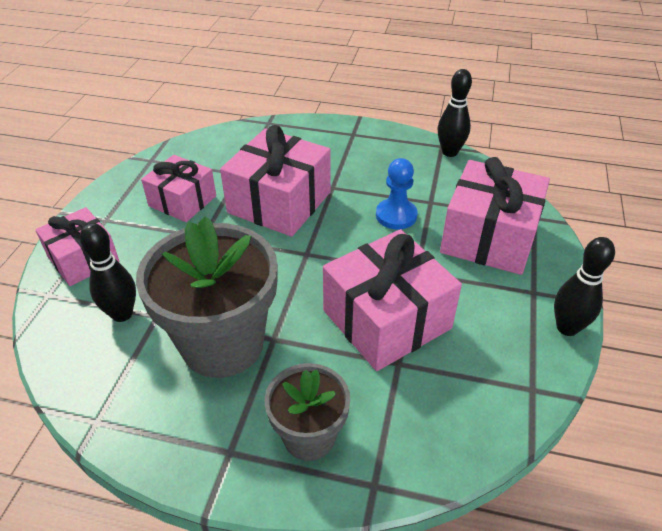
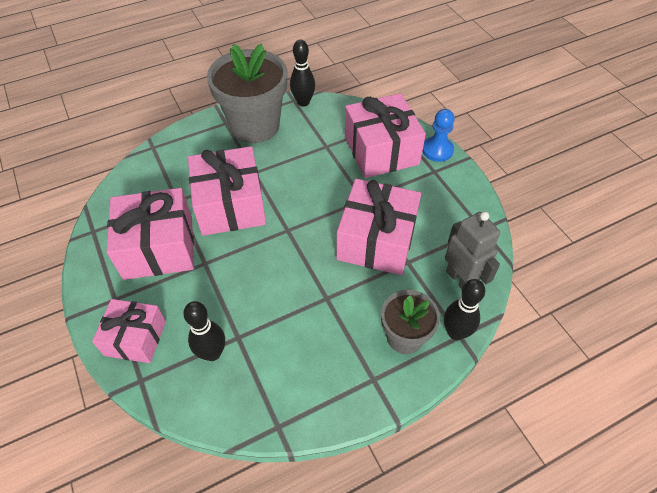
camera: 40 degrees left, 10 degrees up
grey flower pot [136,216,278,378] -> grey flower pot moved to [207,44,287,143]
pink gift [141,155,216,222] -> pink gift [107,188,194,280], size x1.58
blue pawn [376,158,418,230] -> blue pawn moved to [422,109,455,162]
black bowling pin [554,237,615,336] -> black bowling pin moved to [444,279,485,340]
none -> grey robot [445,212,500,289]

